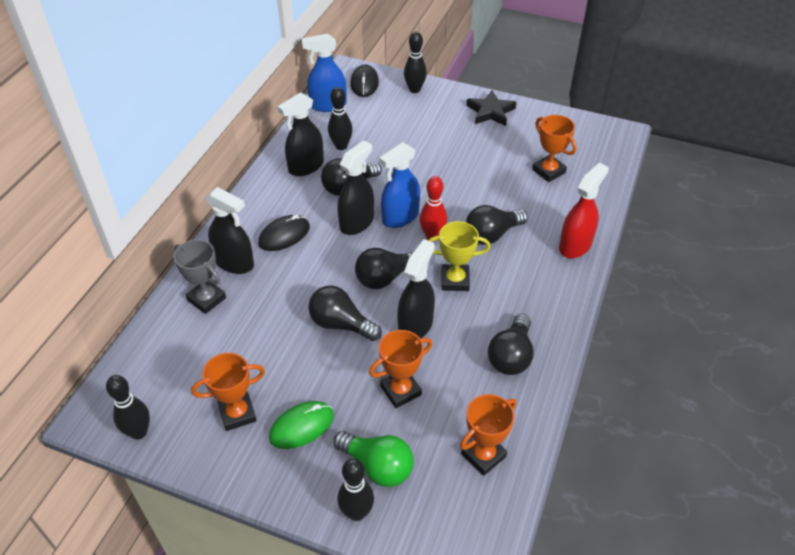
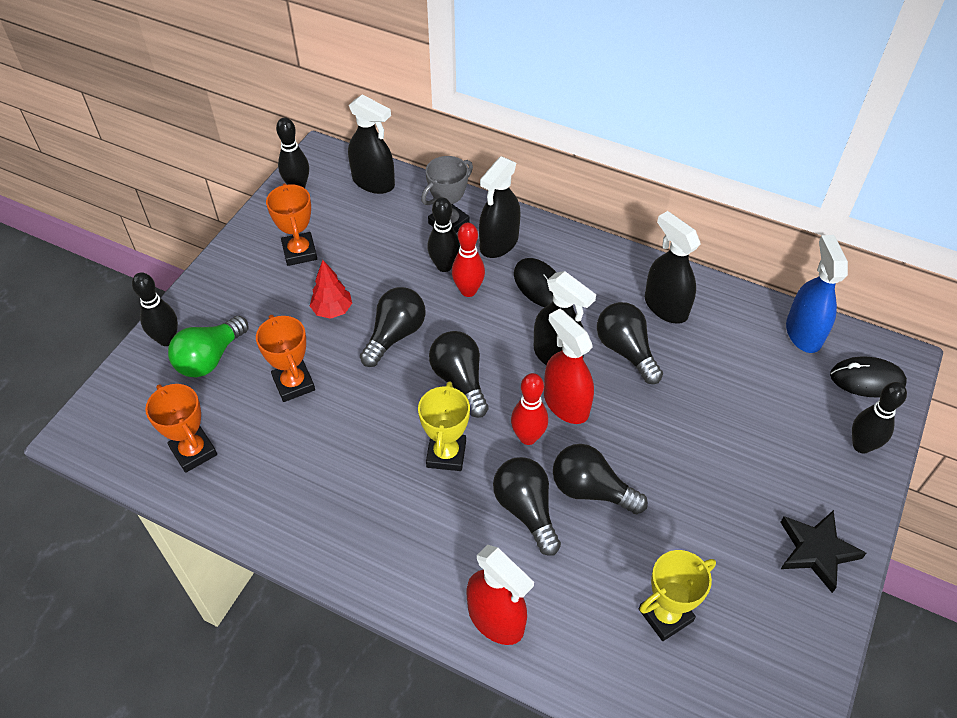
camera: 95 degrees right, 5 degrees up
green mouse [269,401,334,449] -> none
black bowling pin [328,87,353,150] -> black bowling pin moved to [427,197,460,272]
blue spray bottle [379,142,420,228] -> red spray bottle [544,308,594,424]
black spray bottle [397,239,435,338] -> black spray bottle moved to [348,94,395,194]
black light bulb [488,314,534,375] -> black light bulb moved to [553,444,648,514]
orange trophy [532,115,577,182] -> yellow trophy [639,550,716,641]
none -> red tree [310,260,352,319]
none -> red bowling pin [452,223,485,297]

